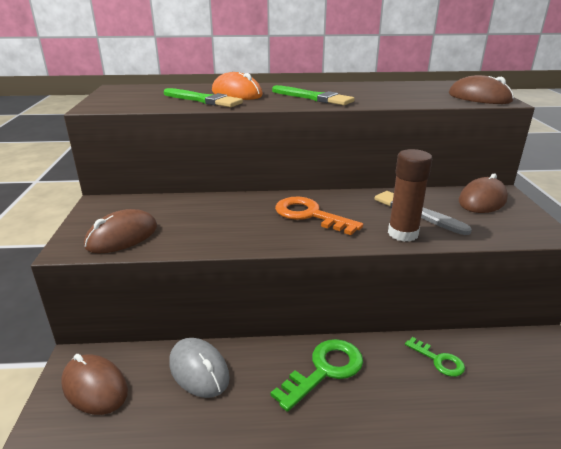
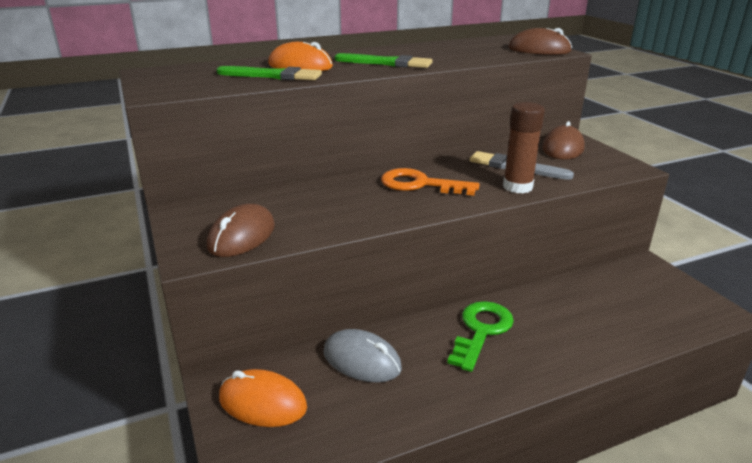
camera: 20 degrees left, 0 degrees up
brown mouse [61,354,128,415] -> orange mouse [219,369,307,427]
green key [405,337,465,377] -> none

